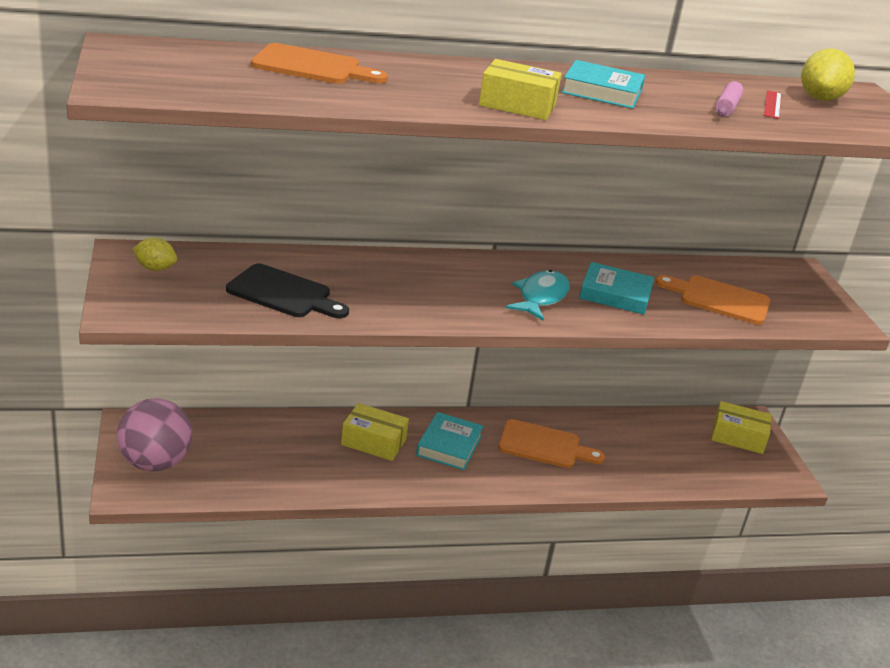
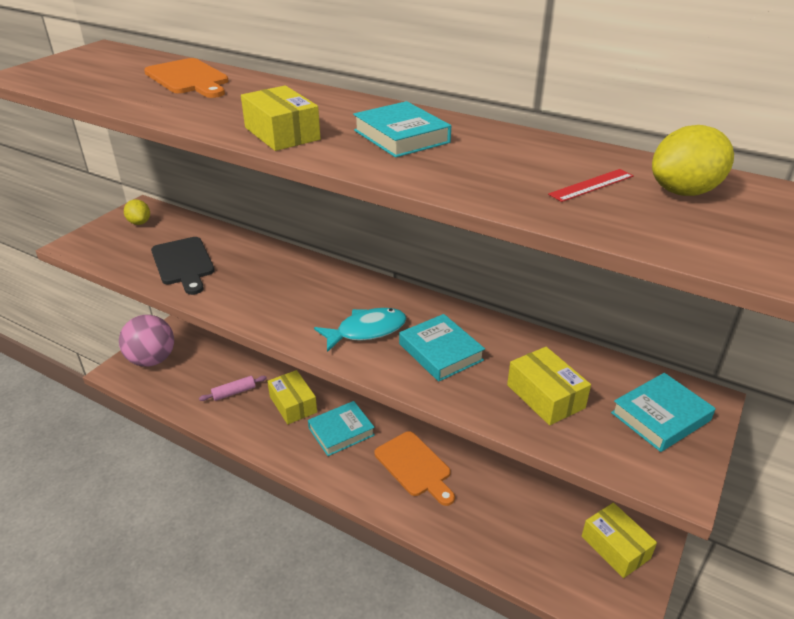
camera: 45 degrees right, 5 degrees up
orange cutting board [655,275,770,325] -> yellow box [507,347,591,425]
pink rolling pin [715,81,744,117] -> pink rolling pin moved to [199,376,267,401]
none -> turquoise book [611,373,716,452]

